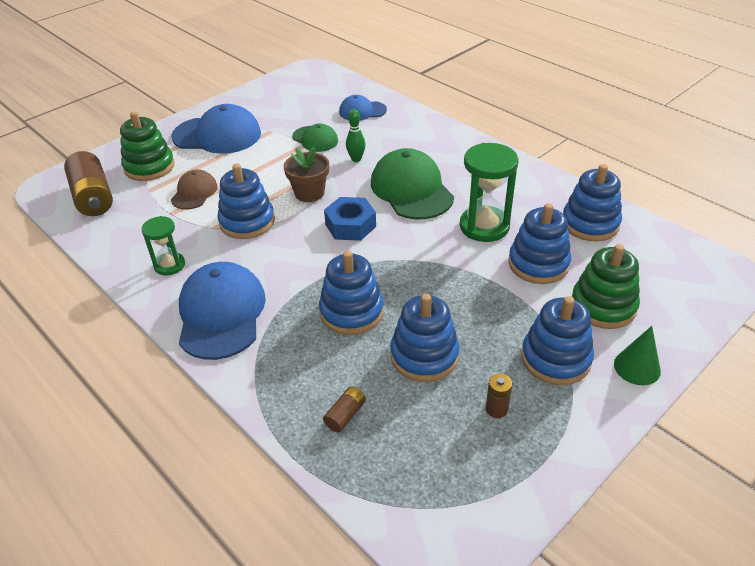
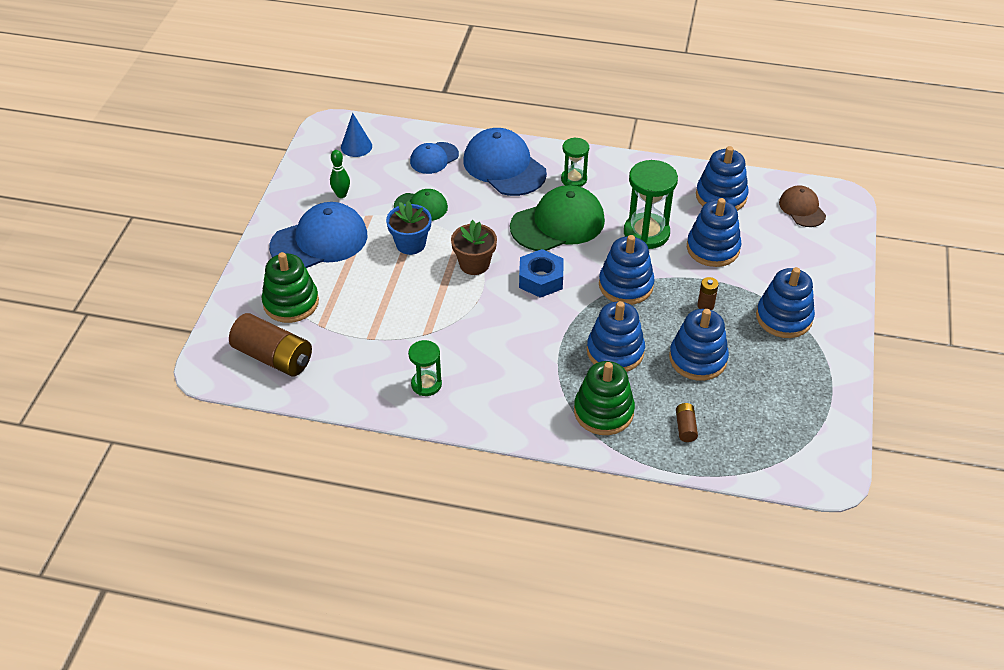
camera: 35 degrees left, 5 degrees up
brown cap [171,170,218,209] -> brown cap moved to [779,186,826,227]
blue cap [179,262,266,360] -> blue cap moved to [463,128,547,196]
blue stacking toy [218,164,275,239] -> blue stacking toy moved to [599,235,655,305]
green bowling pin [346,109,365,162] -> green bowling pin moved to [330,150,350,198]
green cap [371,148,454,219] -> green cap turned 120 degrees clockwise [510,185,605,251]
brown battery [486,374,512,418] -> brown battery moved to [697,277,719,310]
green stacking toy [572,244,640,329] -> green stacking toy moved to [574,361,635,435]
green cone [614,326,661,385] -> none
none -> blue cone [341,113,372,157]
none -> blue flower pot [386,201,432,255]
none -> green hourglass [561,137,589,187]

